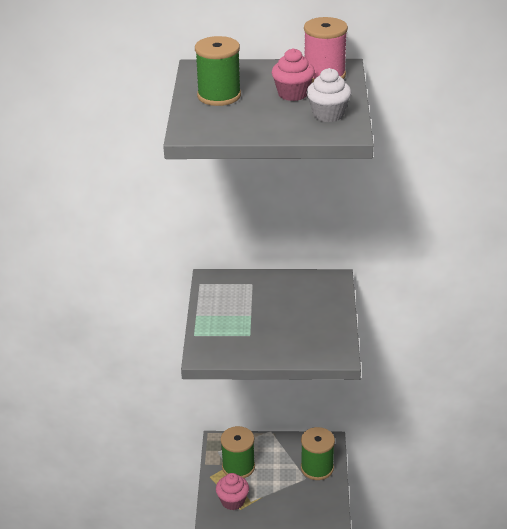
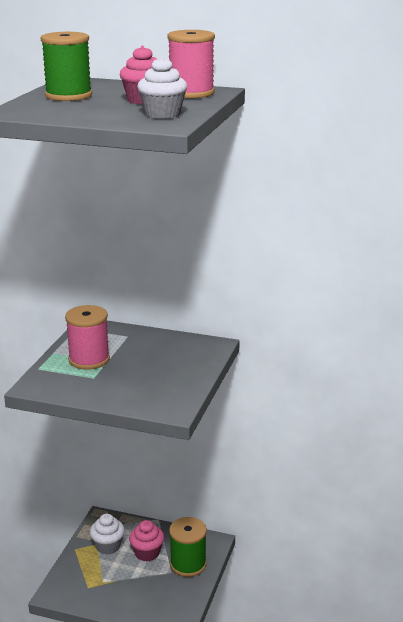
camera: 15 degrees right, 10 degrees down
pink cupcake [216,473,249,510] -> pink cupcake moved to [129,520,164,562]
green spool [221,426,255,478] -> white cupcake [90,514,125,555]
none -> pink spool [65,305,110,370]

